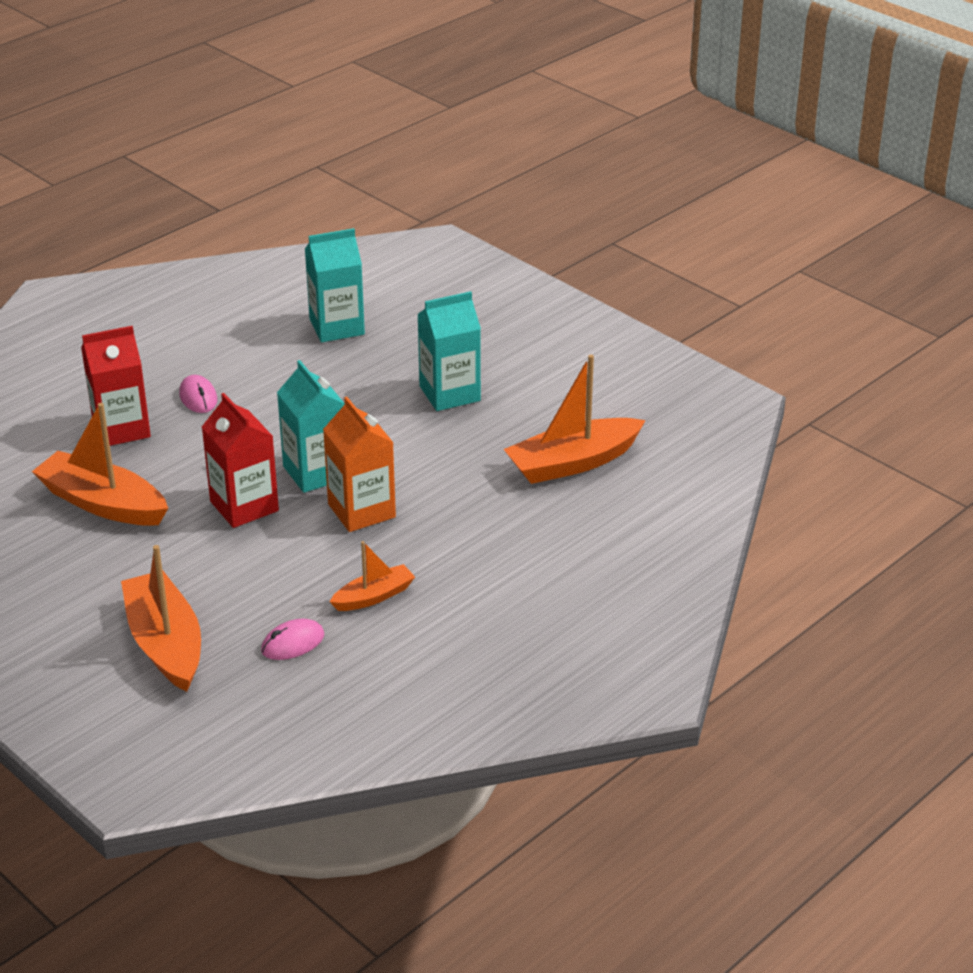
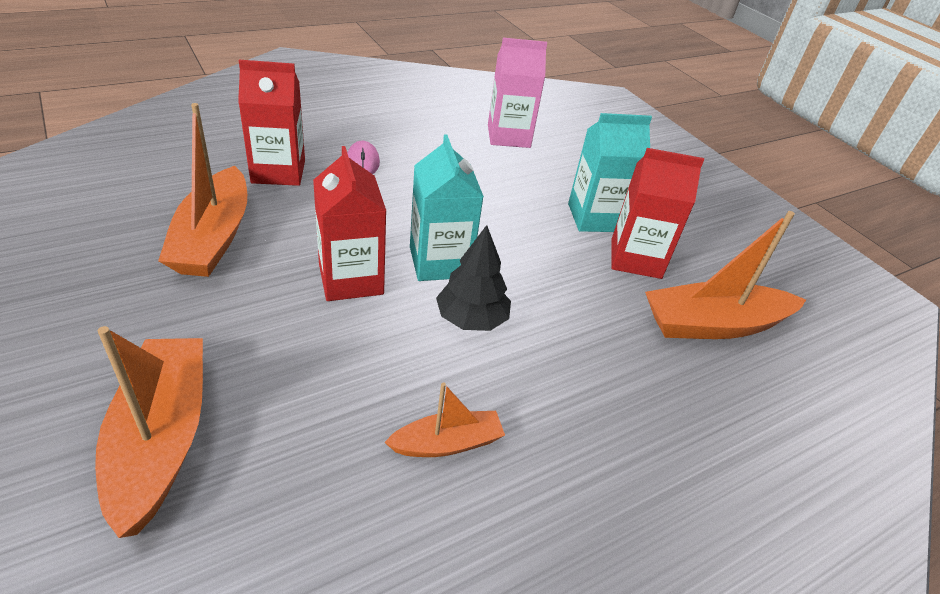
camera: 10 degrees right, 5 degrees up
orange boat [32,403,168,526] -> orange boat turned 135 degrees counterclockwise [158,103,247,277]
pink mouse [261,619,324,660] -> none
turquoise carton [305,228,365,342] -> pink carton [488,38,547,148]
orange carton [323,397,396,532] -> black tree [436,225,511,331]
none -> red carton [611,148,704,279]

